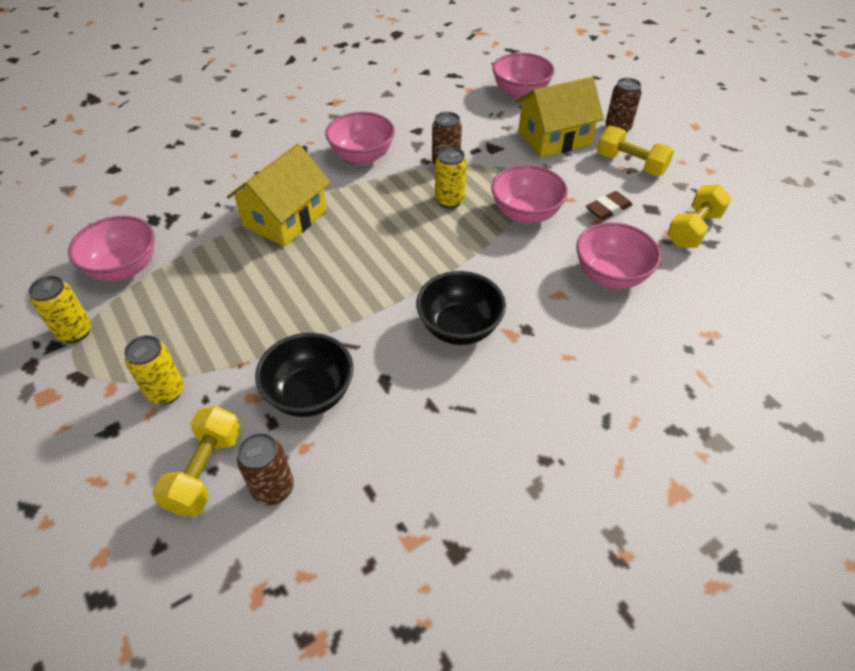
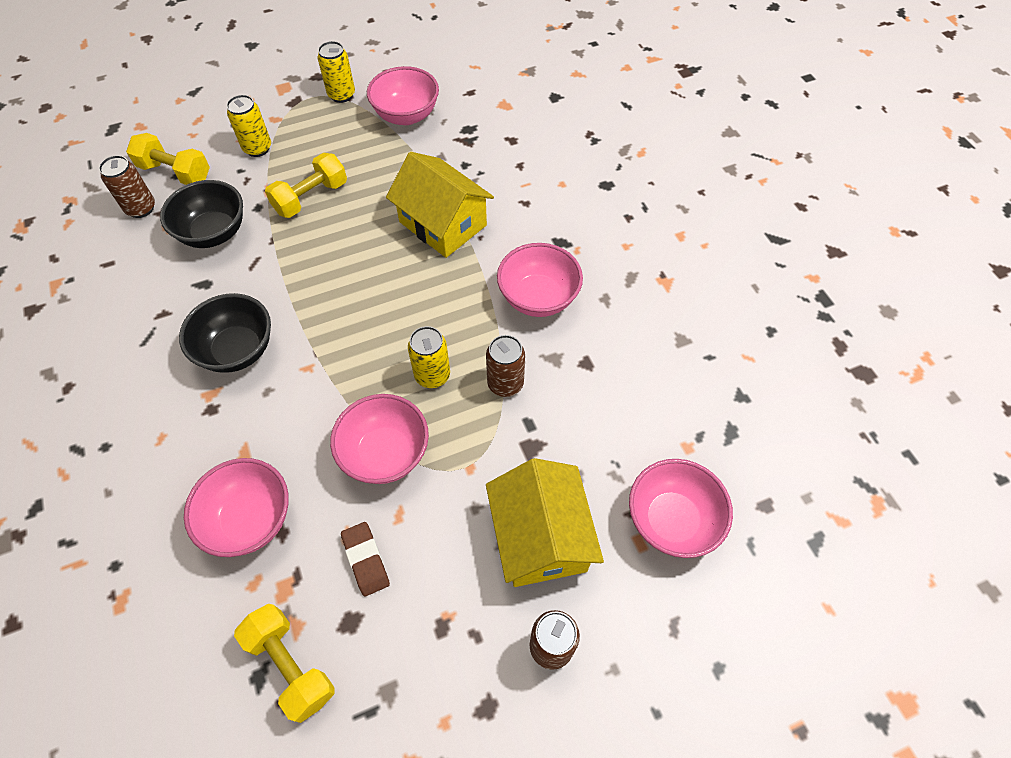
camera: 100 degrees right, 10 degrees up
yellow dumbbell [597,126,674,176] -> yellow dumbbell moved to [265,153,347,218]

